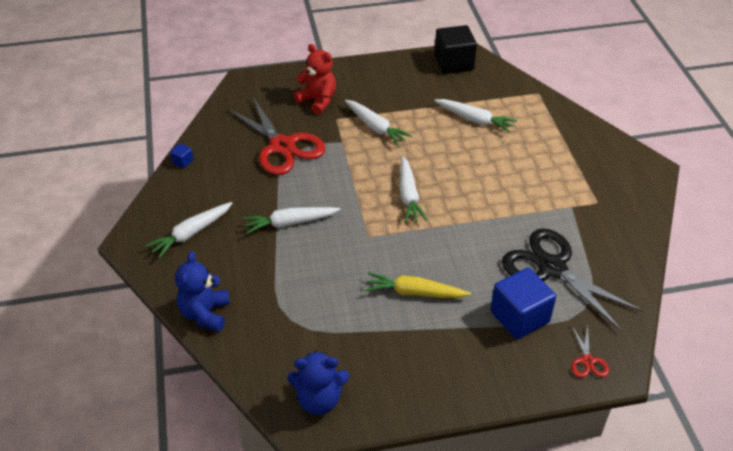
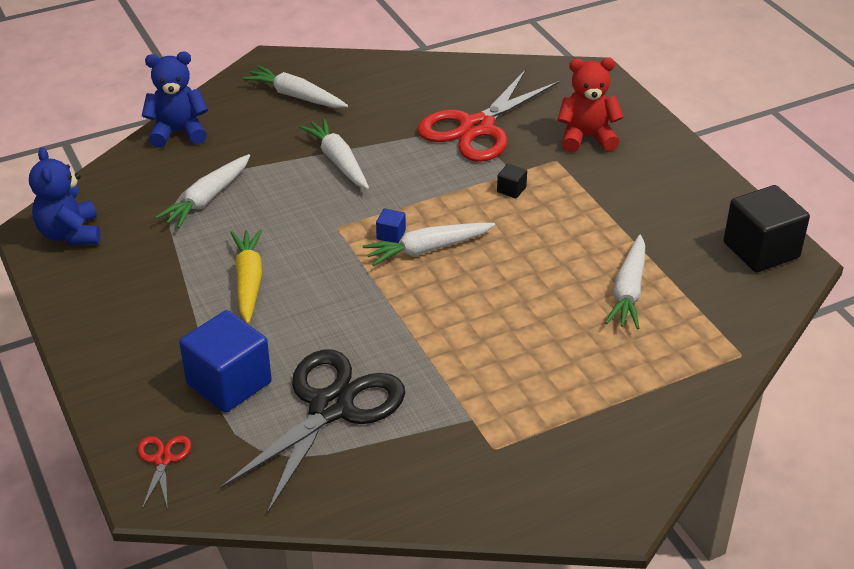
camera: 75 degrees right, 5 degrees down
blue cube [170,143,194,168] -> blue cube moved to [376,208,406,243]
red teddy bear [293,44,336,114] -> red teddy bear turned 120 degrees counterclockwise [558,58,624,152]
white carrot [345,100,412,146] -> white carrot moved to [155,154,250,228]
red scissors [571,325,609,378] -> red scissors turned 105 degrees clockwise [137,436,191,509]
none -> black cube [497,164,527,198]

